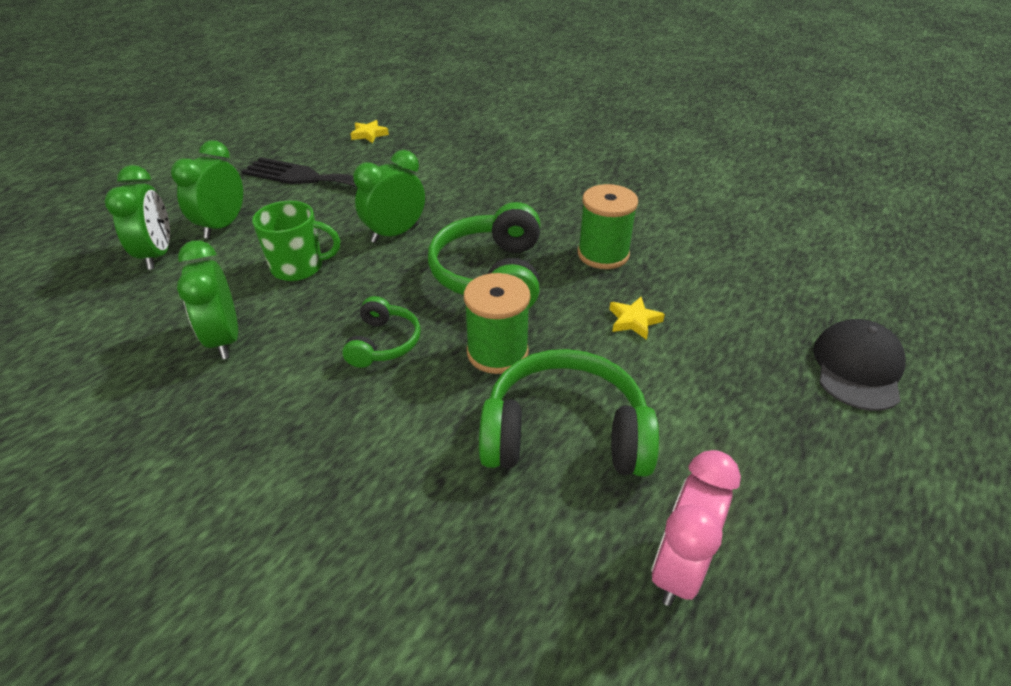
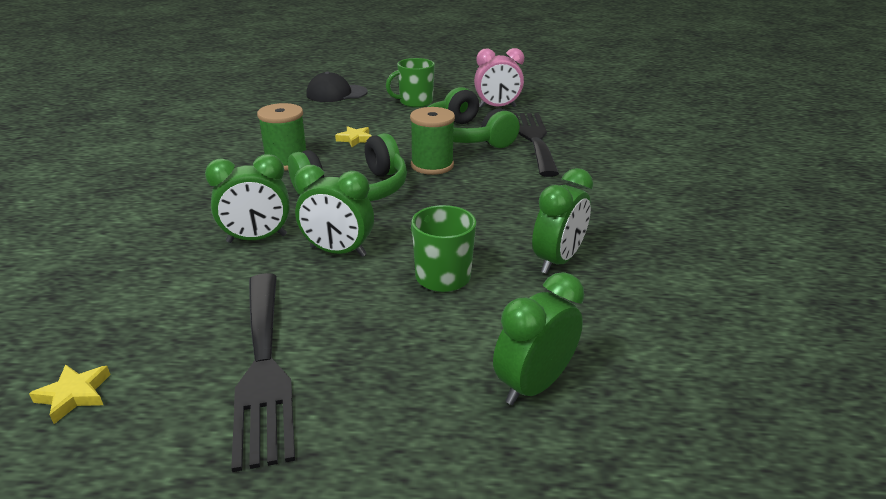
camera: 125 degrees left, 10 degrees down
green clock [171,140,243,239] -> green clock moved to [205,154,290,243]
green headphones [342,296,421,368] -> none
none -> green mug [386,58,435,108]
none -> black fork [513,113,559,177]

